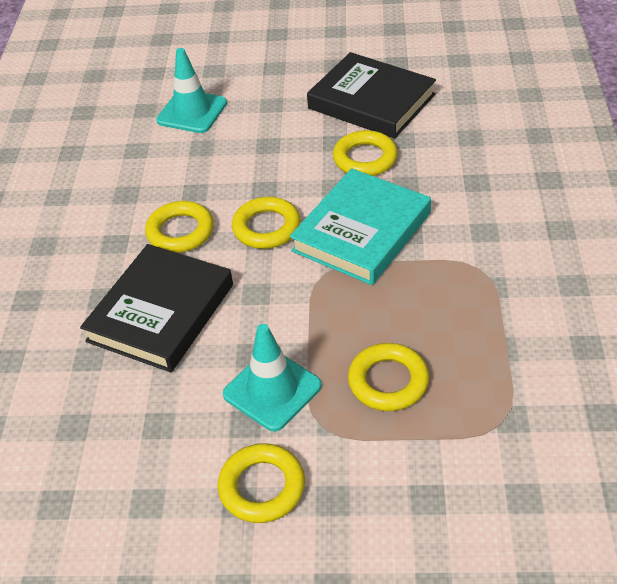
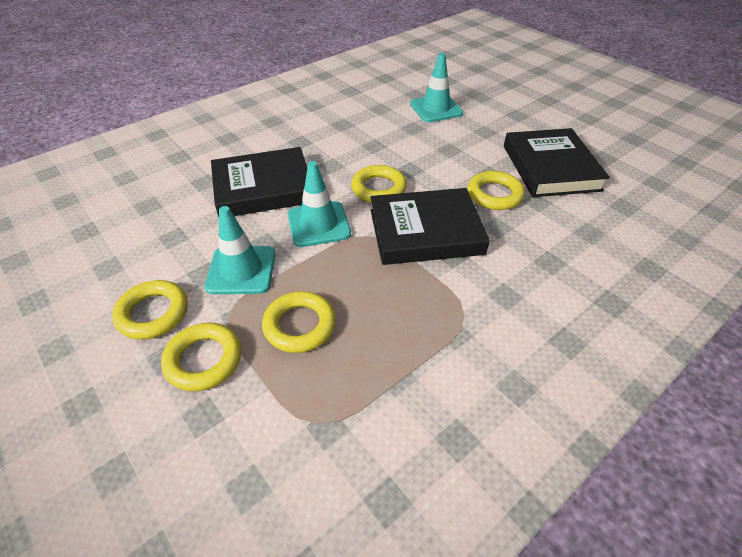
camera: 45 degrees right, 0 degrees up
yellow ring [145,201,214,253] -> yellow ring moved to [161,323,241,391]
turquoise book [290,168,431,285] -> black book [370,188,490,265]
none -> turquoise traffic cone [288,161,351,247]

